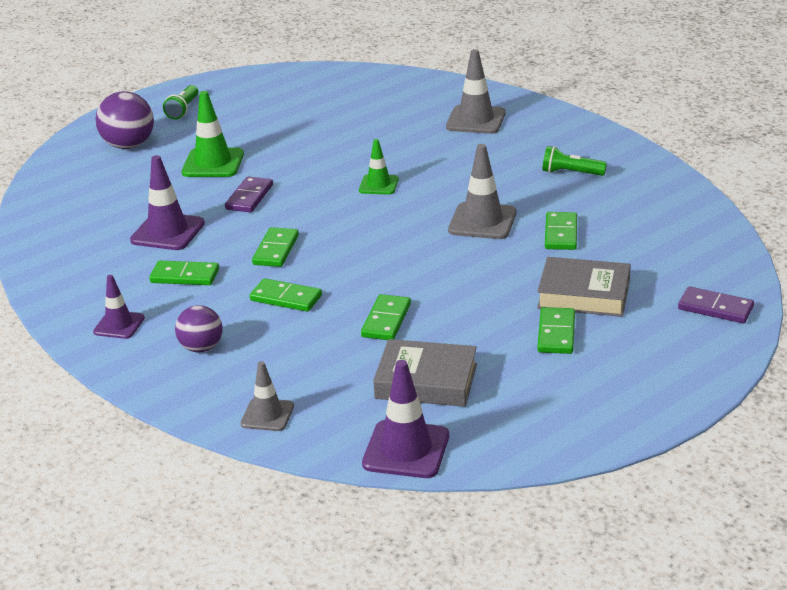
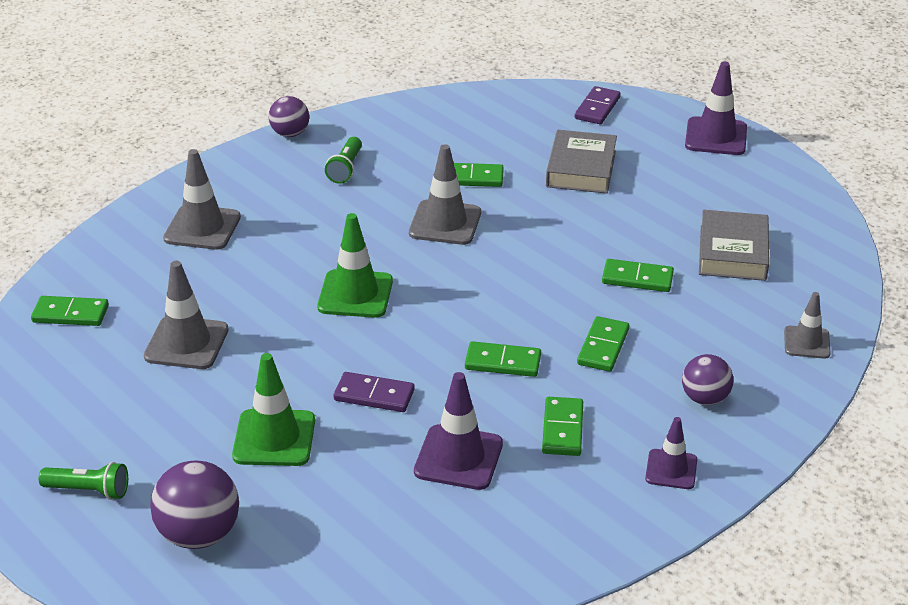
camera: 95 degrees left, 5 degrees up
green traffic cone [359,139,399,195] -> green traffic cone [317,213,393,318], size x1.60
purple traffic cone [362,360,449,478] -> purple traffic cone moved to [685,62,747,155]
green domino [537,307,575,354] -> green domino moved to [31,296,109,326]
none -> grey traffic cone [144,261,229,369]
none -> purple ball [269,96,309,137]

